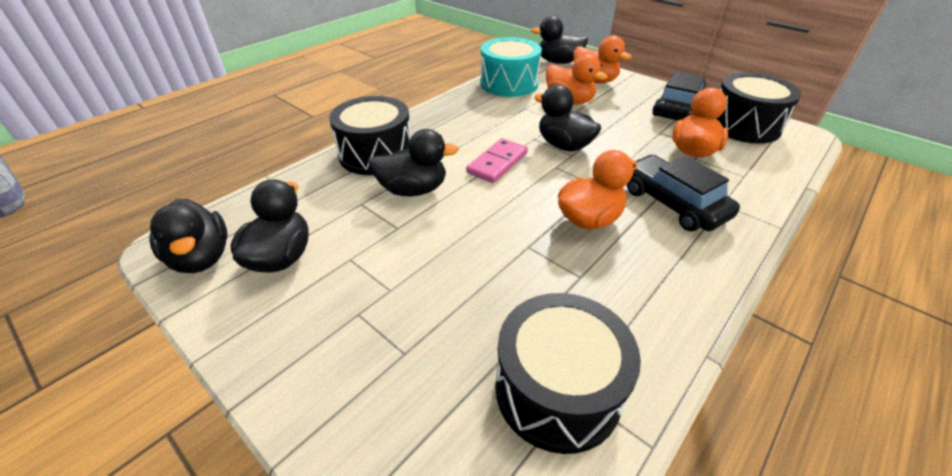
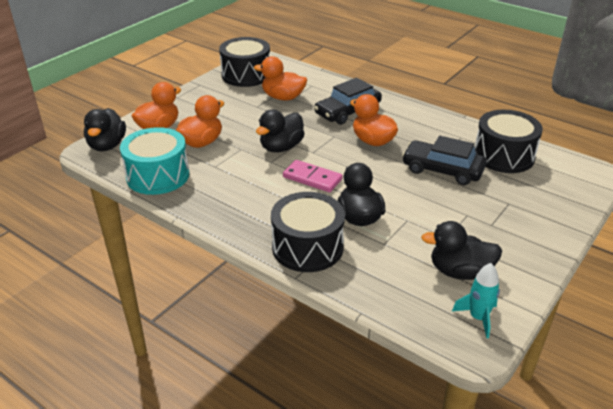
camera: 95 degrees left, 5 degrees down
black duck [150,199,228,273] -> turquoise rocket [452,263,500,338]
black car [652,71,706,121] -> black car moved to [402,136,487,185]

